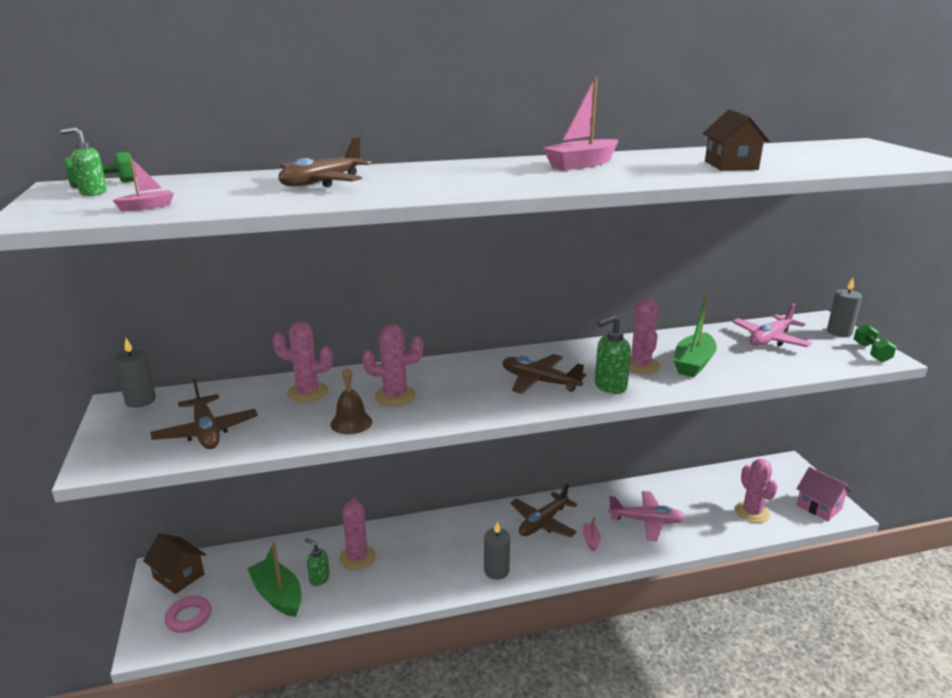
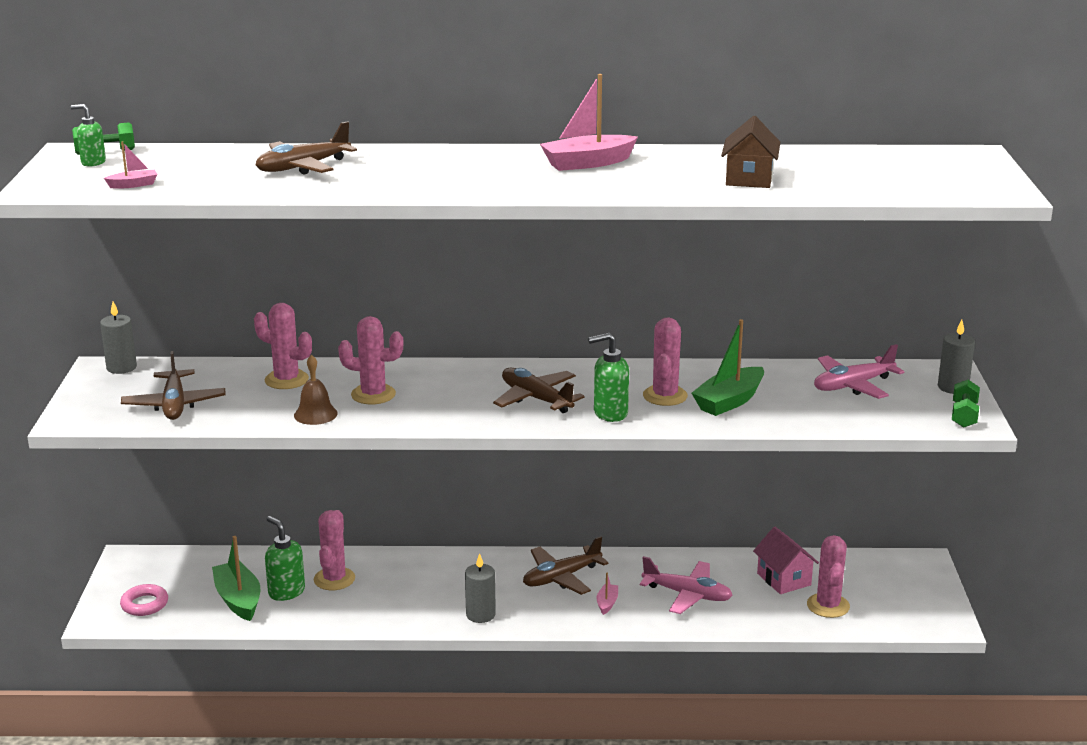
camera: 15 degrees right, 0 degrees up
brown house [143,533,206,594] -> none
green soap dispenser [305,538,330,586] -> green soap dispenser [265,516,305,601], size x1.53
pink house [796,467,851,521] -> pink house moved to [753,527,819,594]

